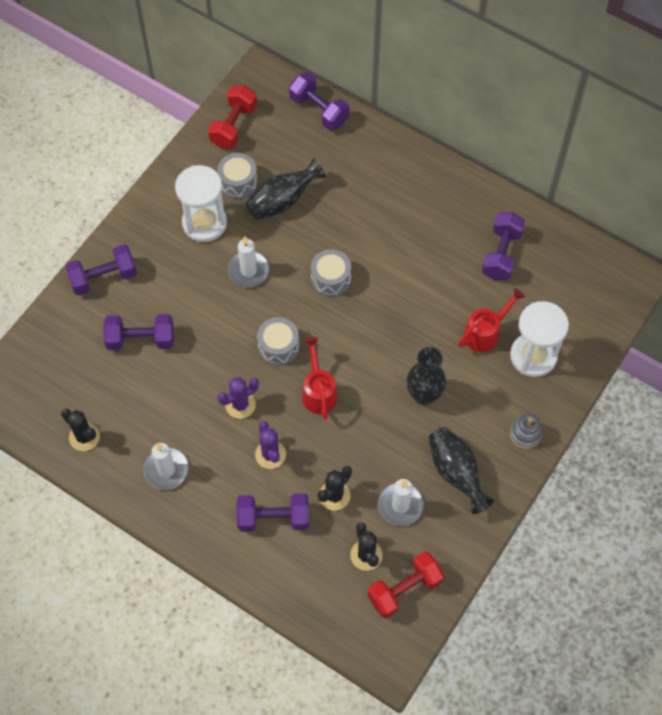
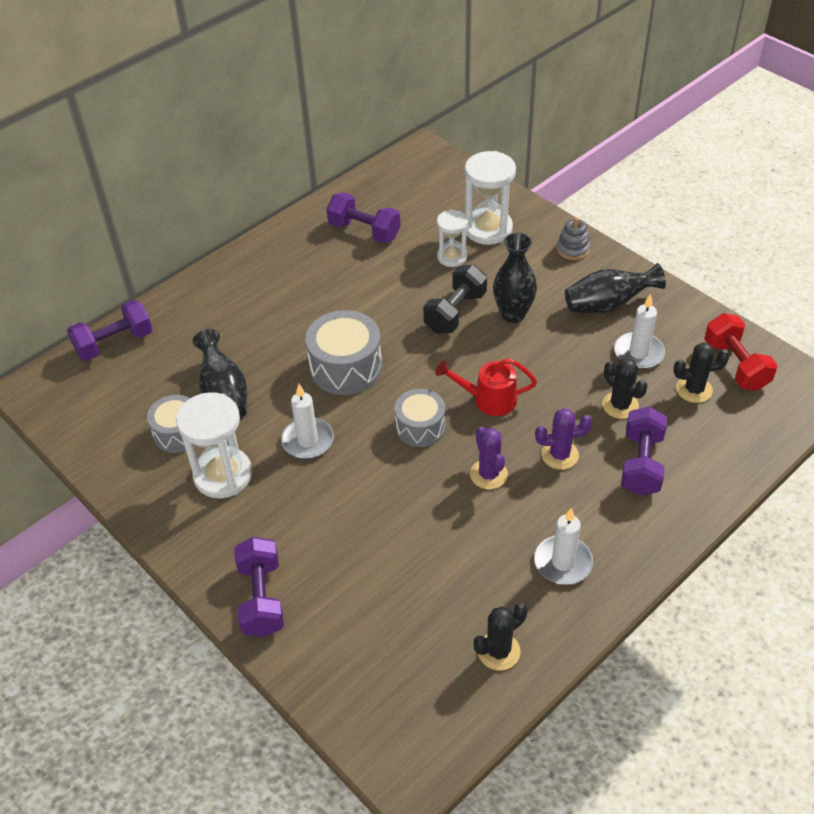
camera: 75 degrees left, 15 degrees down
purple dumbbell [103,314,174,350] -> none
red dumbbell [208,85,257,148] -> none
grey drum [311,249,351,296] -> grey drum [305,310,382,395], size x1.53
red watering can [458,288,525,352] -> white hourglass [437,210,468,267]
none -> black dumbbell [423,265,487,334]

